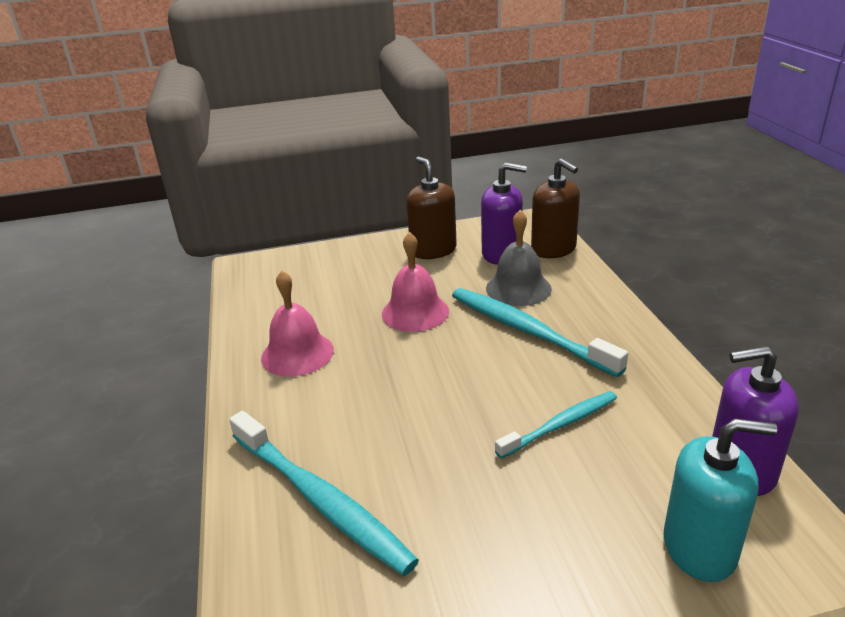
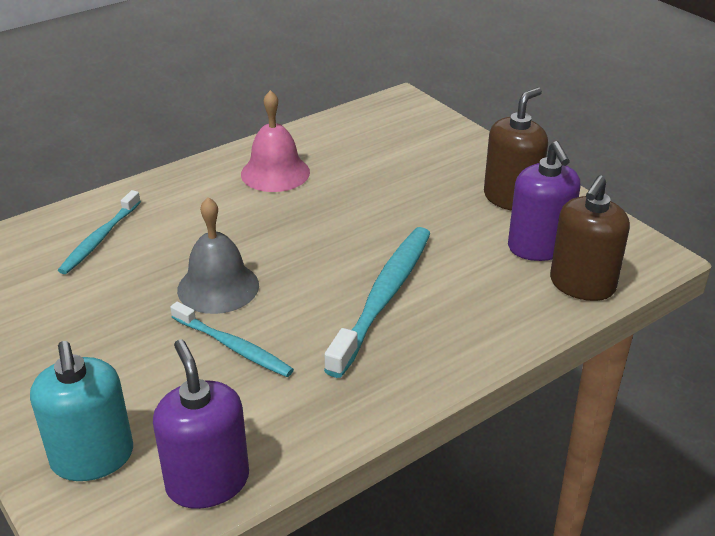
camera: 65 degrees right, 5 degrees up
turquoise toothbrush [229,411,419,576] -> turquoise toothbrush [58,190,141,274], size x0.60
pink bell [382,232,449,332] -> none
grey bell [486,210,552,306] -> grey bell moved to [177,197,259,314]

